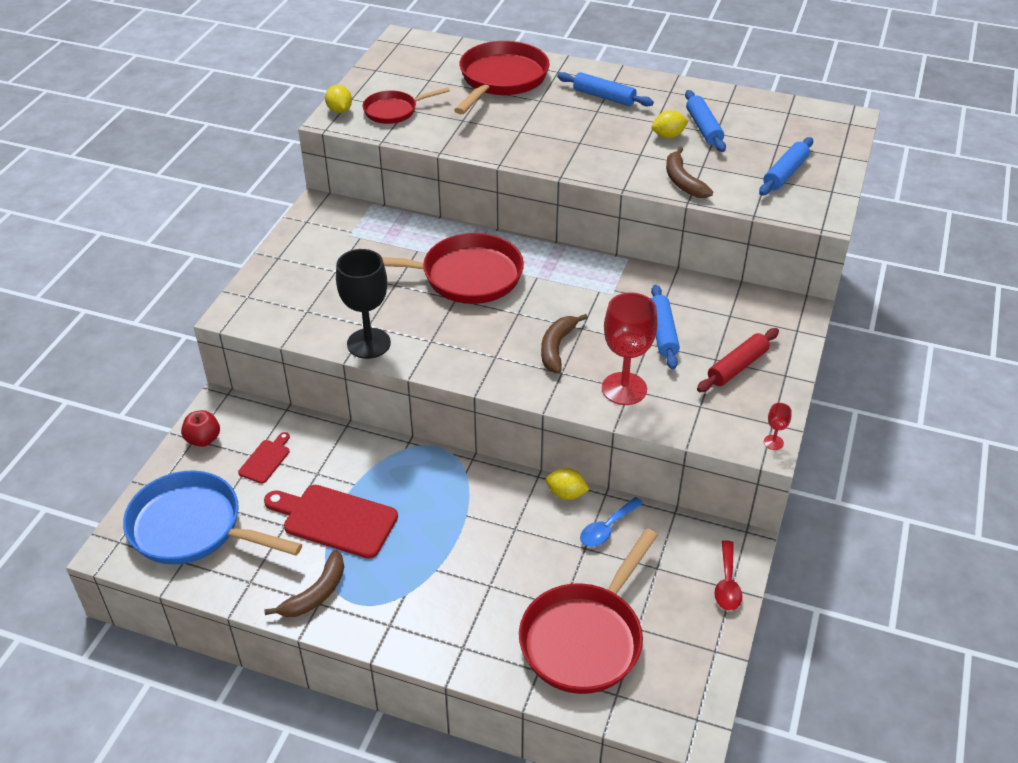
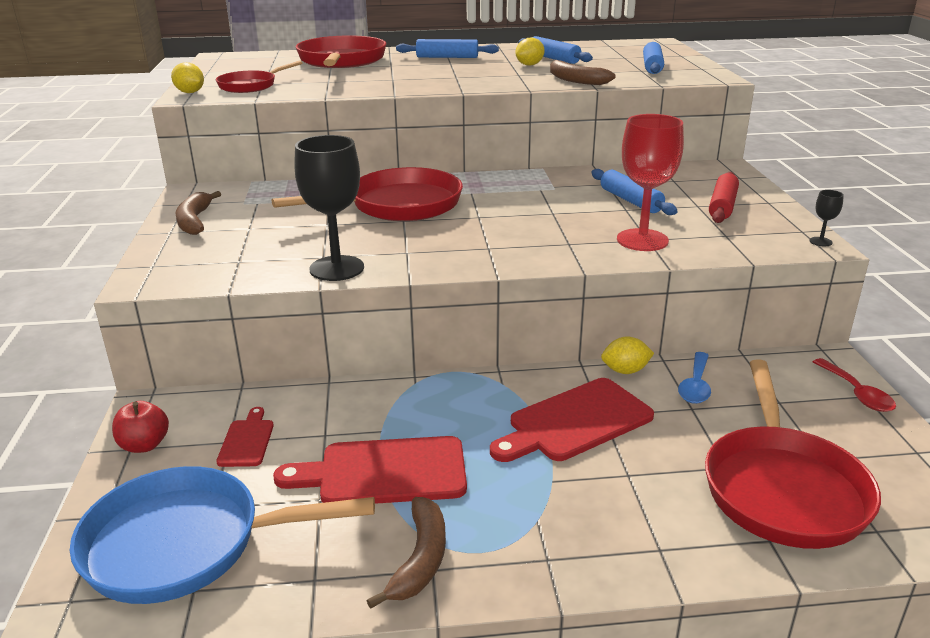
camera: 25 degrees left, 15 degrees down
brown banana [541,314,588,373] -> brown banana moved to [175,191,221,235]
red goblet [764,403,792,450] -> black goblet [809,190,844,246]
none -> red cutting board [490,378,654,462]

